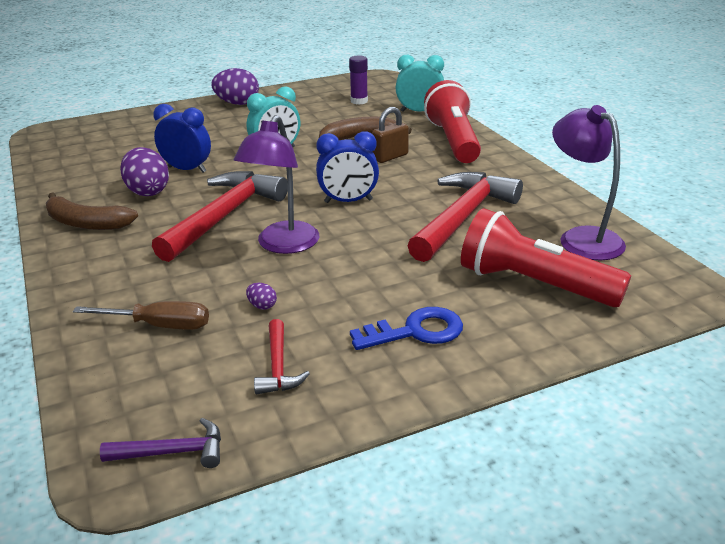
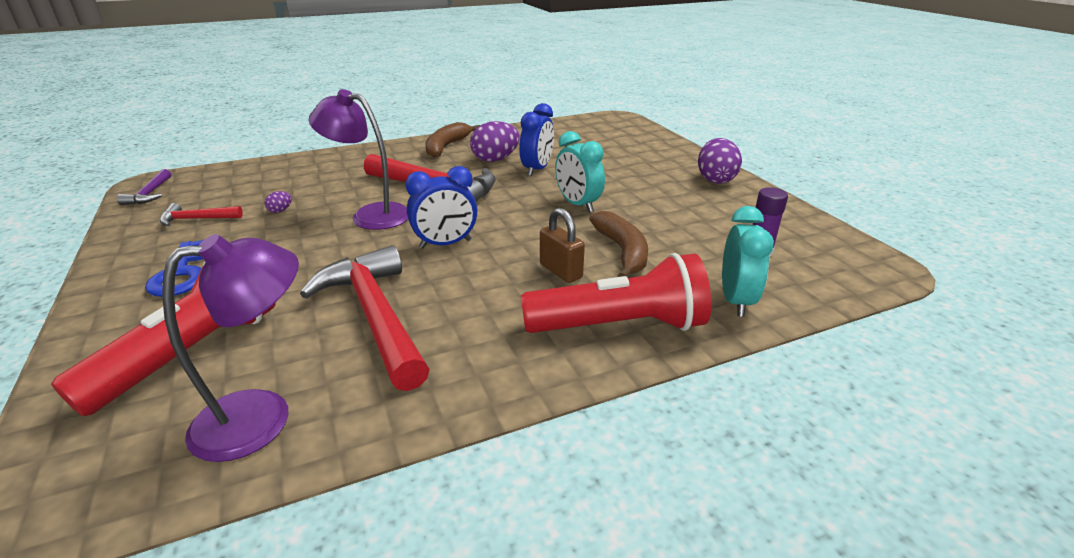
camera: 90 degrees right, 0 degrees up
brown screwdriver [73,301,209,330] -> none
blue clock [316,131,379,203] -> blue clock turned 105 degrees counterclockwise [406,166,477,249]
red hammer [407,172,523,262] -> red hammer turned 150 degrees counterclockwise [300,245,430,391]

